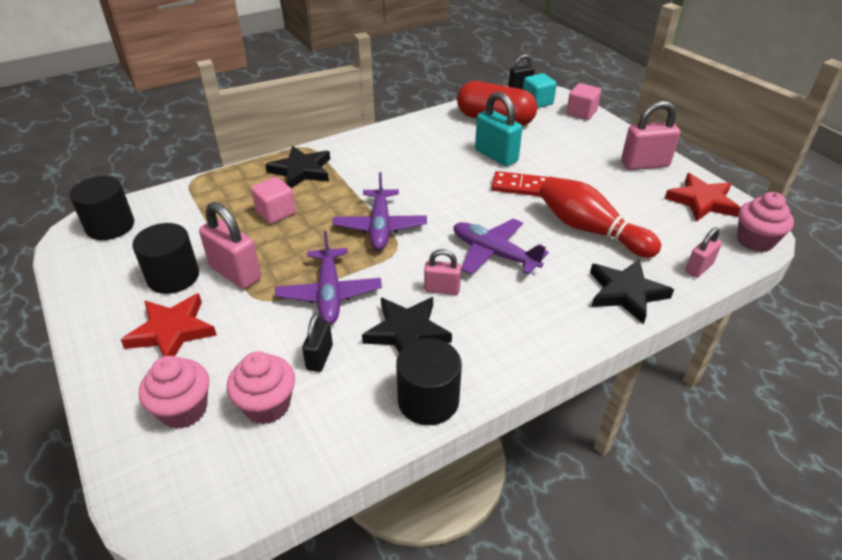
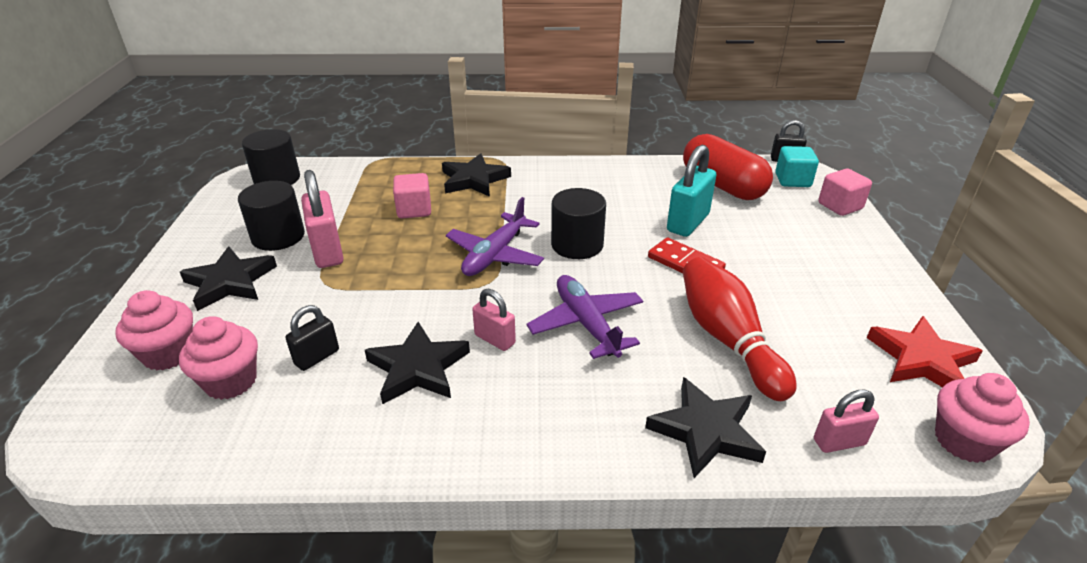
camera: 30 degrees right, 5 degrees down
red star [121,293,217,357] -> black star [180,246,277,311]
purple plane [275,231,382,324] -> none
black cylinder [396,338,462,425] -> black cylinder moved to [551,188,606,259]
turquoise padlock [475,92,522,166] -> turquoise padlock turned 45 degrees clockwise [667,145,717,237]
pink padlock [621,101,680,170] -> none

